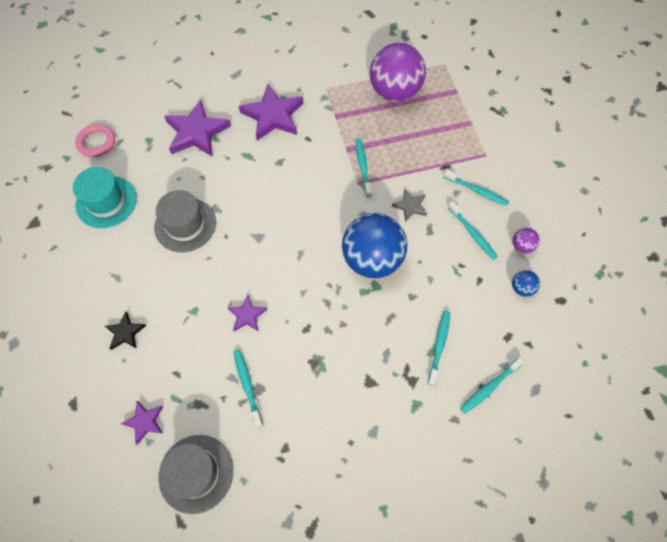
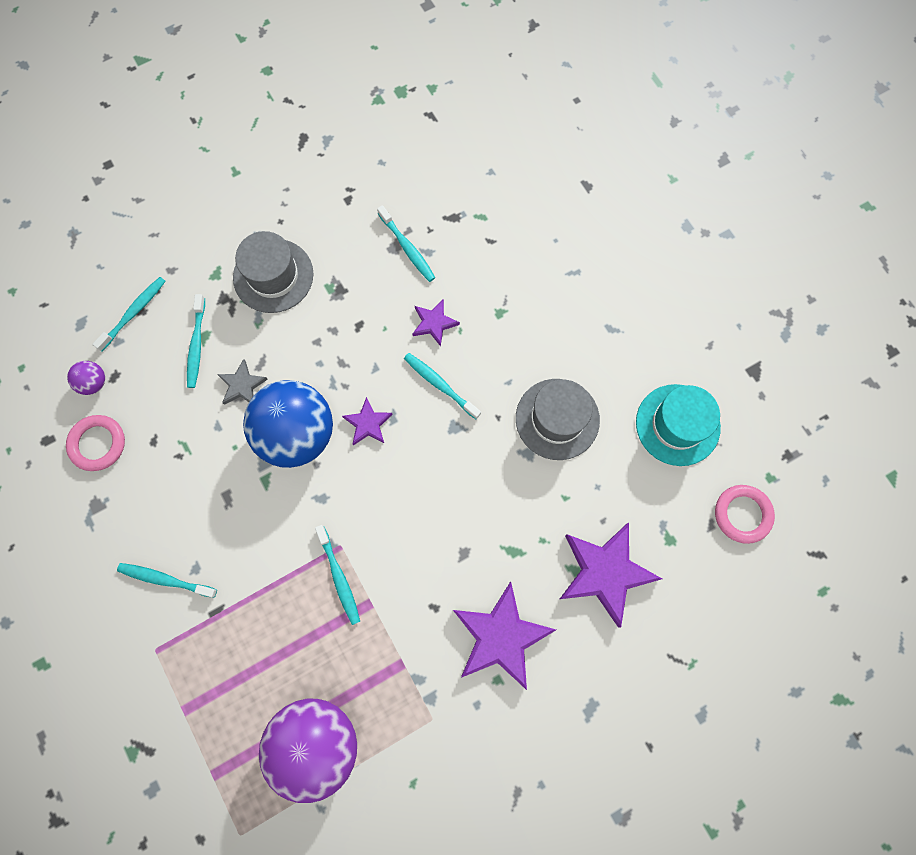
camera: 165 degrees right, 10 degrees up
black star [105,312,146,350] -> none
purple star [121,401,163,445] -> purple star moved to [342,397,393,446]
grey hat [158,435,233,514] -> grey hat moved to [233,231,313,313]
grey star [392,188,427,222] -> grey star moved to [217,359,268,405]
turquoise toothbrush [447,201,498,260] -> turquoise toothbrush moved to [404,353,481,419]
blue ball [512,270,540,297] -> pink ring [66,415,125,471]
purple ball [513,228,540,253] -> purple ball moved to [67,361,105,395]

